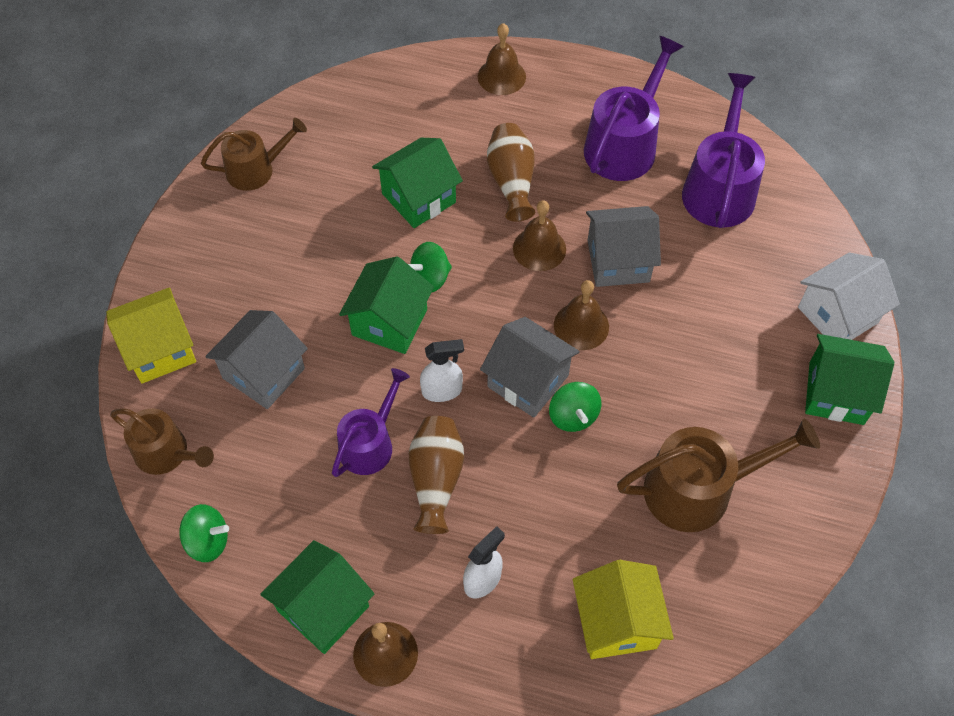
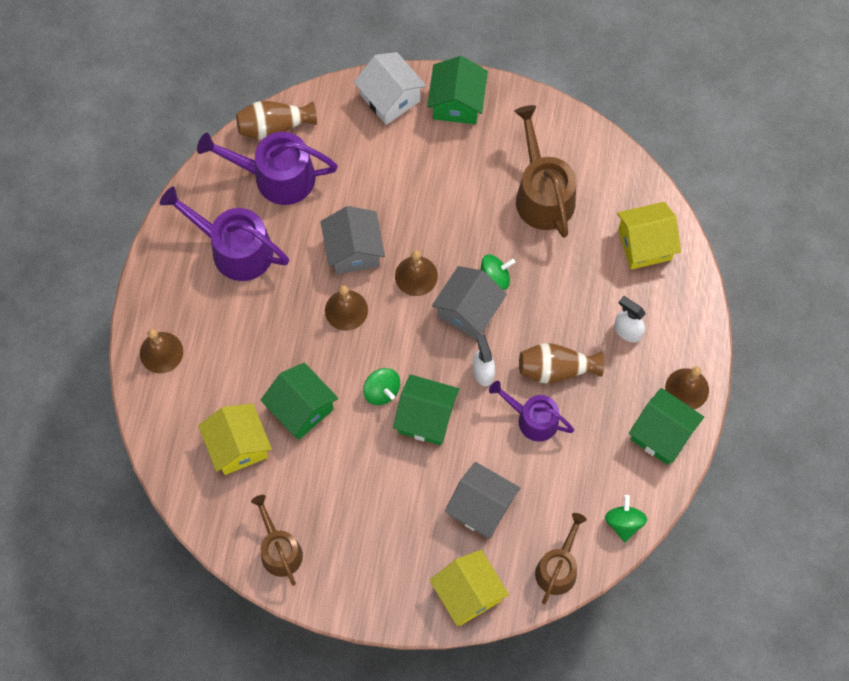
camera: 95 degrees left, 10 degrees up
brown vase [487,123,535,221] -> brown vase moved to [236,101,317,140]
none -> yellow house [198,404,272,475]

